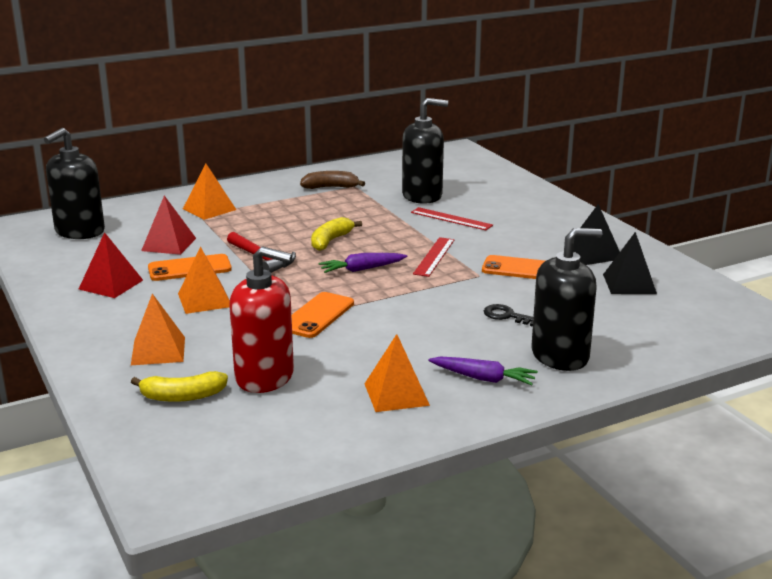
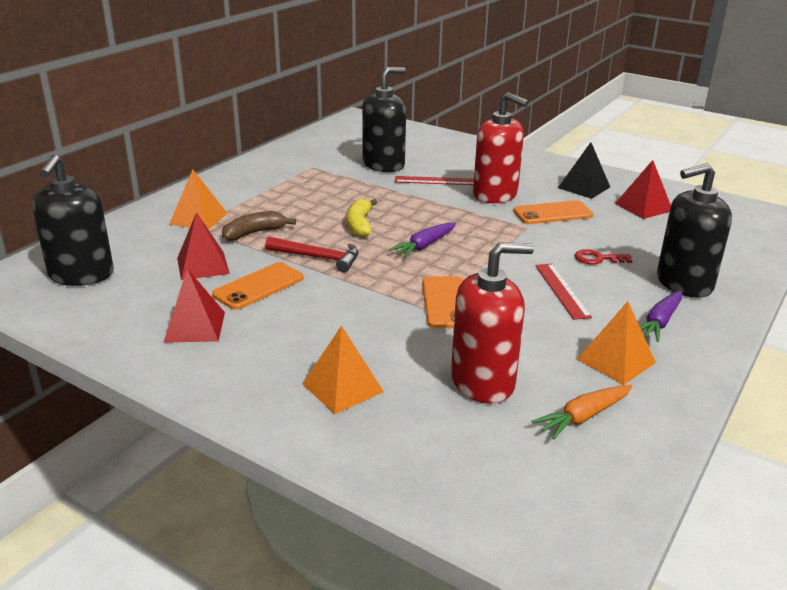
camera: 30 degrees left, 5 degrees up
yellow banana [131,371,228,402] -> none
orange pyramid [178,246,230,314] -> none
brown banana [300,171,365,189] -> brown banana moved to [222,211,296,241]
red ruler [413,237,454,277] -> red ruler moved to [535,264,592,320]
purple carrot [428,357,538,385] -> purple carrot turned 135 degrees clockwise [640,290,683,342]
black key [484,304,533,327] -> red key [575,249,632,264]
black soap dispenser [531,228,602,371] -> black soap dispenser turned 150 degrees counterclockwise [657,163,732,298]
black pyramid [603,232,657,294] -> red pyramid [615,160,671,219]
none -> red soap dispenser [473,92,529,203]
none -> orange carrot [531,385,633,440]

